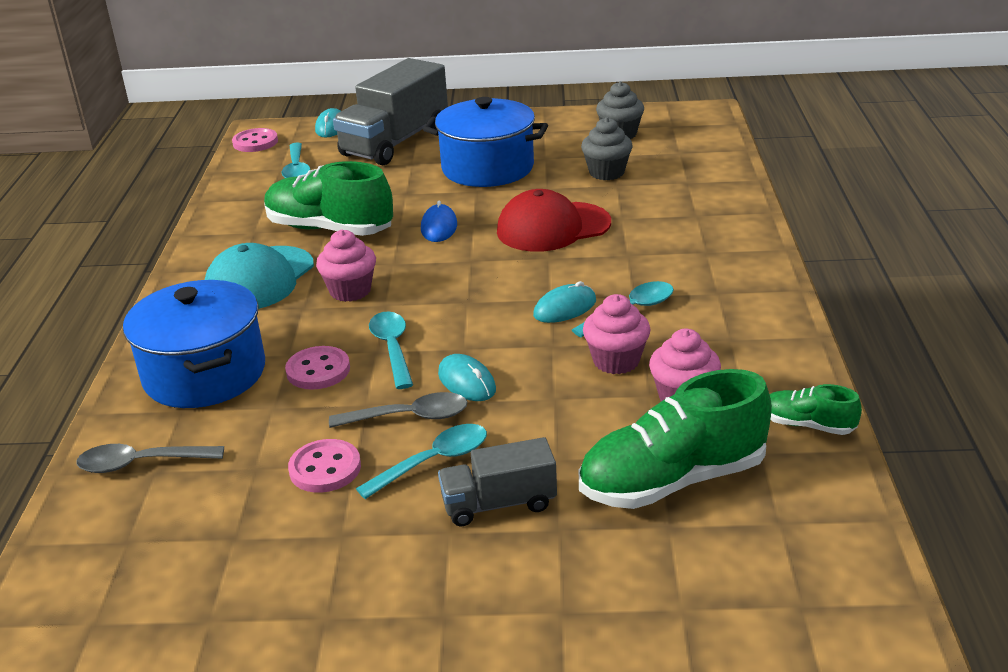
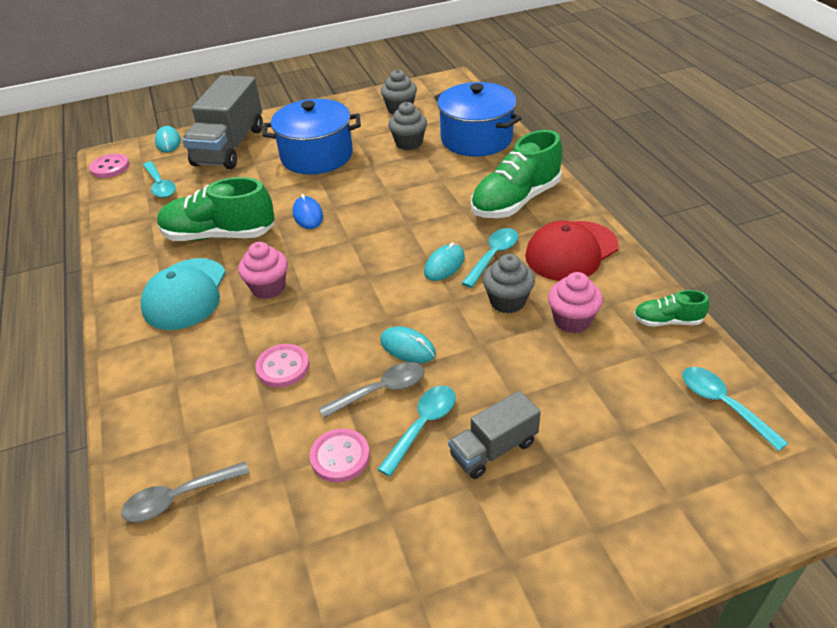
camera: 20 degrees left, 10 degrees up
blue pot [123,280,265,408] -> blue pot moved to [434,82,522,157]
turquoise spoon [369,312,413,389] -> turquoise spoon moved to [682,367,788,451]
red cap [497,189,611,252] -> red cap moved to [525,221,619,281]
green shoe [579,369,772,509] -> green shoe moved to [471,130,563,218]
pink cupcake [583,294,651,374] -> grey cupcake [483,254,535,314]

